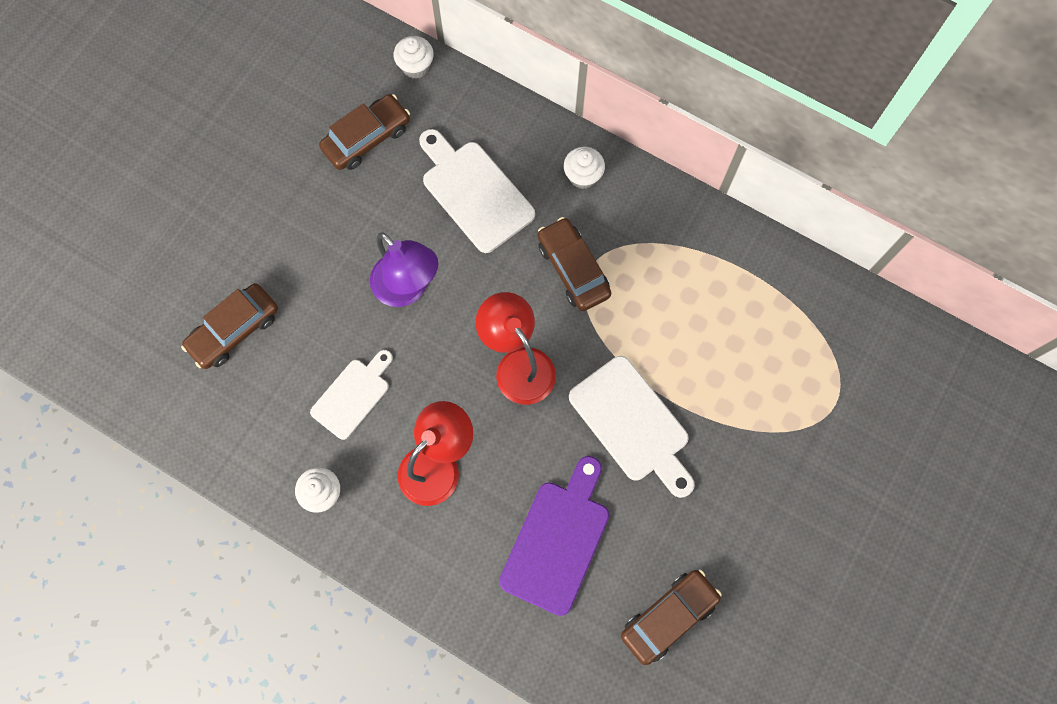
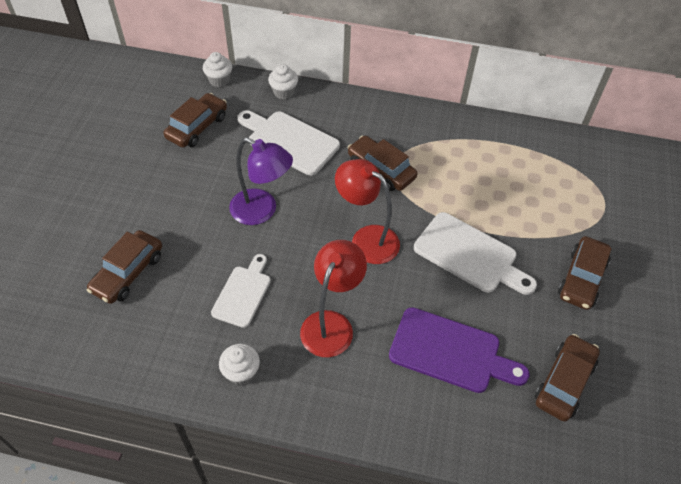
camera: 20 degrees left, 20 degrees down
purple cutting board [499,456,609,616] -> purple cutting board turned 105 degrees clockwise [389,307,529,393]
white cupcake [564,147,605,189] -> white cupcake moved to [268,64,298,99]
none -> brown car [558,236,612,310]

